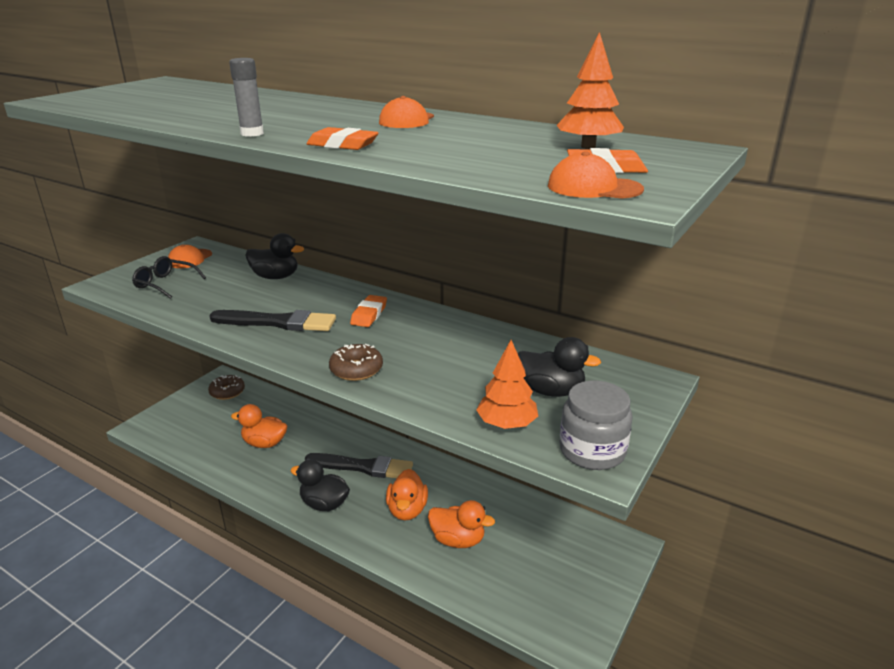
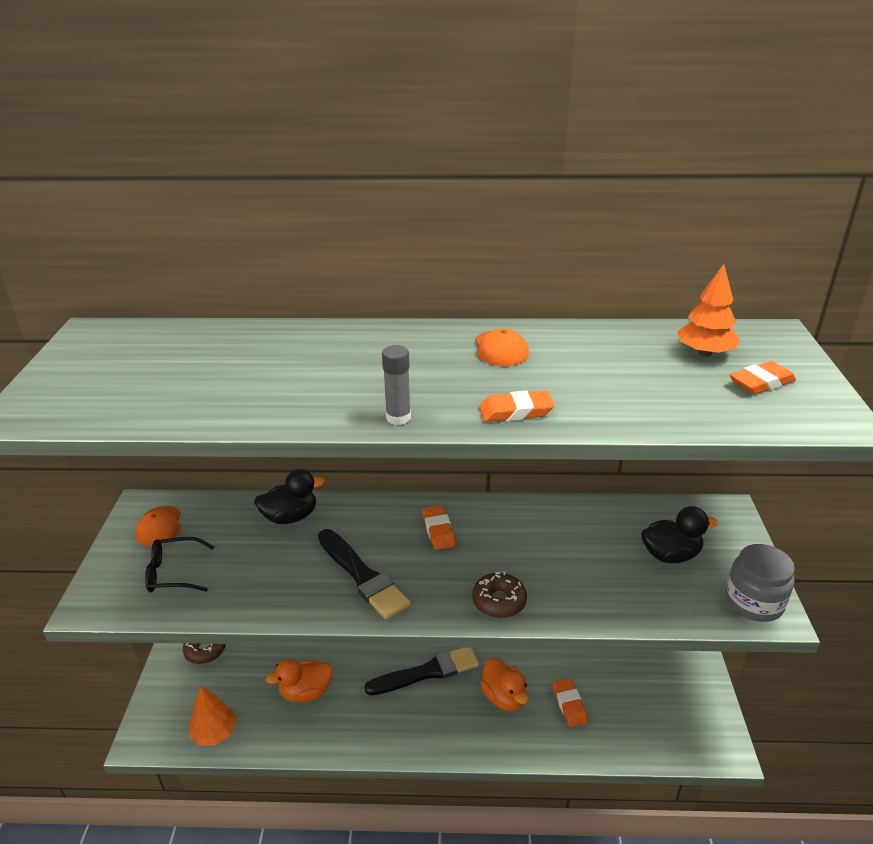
camera: 30 degrees left, 5 degrees up
black brush [209,310,336,331] -> black brush turned 75 degrees clockwise [318,529,410,619]
black duck [290,459,350,511] -> none
orange duck [428,500,495,548] -> orange eraser [553,678,588,727]
orange tree [476,340,538,429] -> orange tree moved to [188,686,237,746]
orange cap [548,151,644,199] -> none

